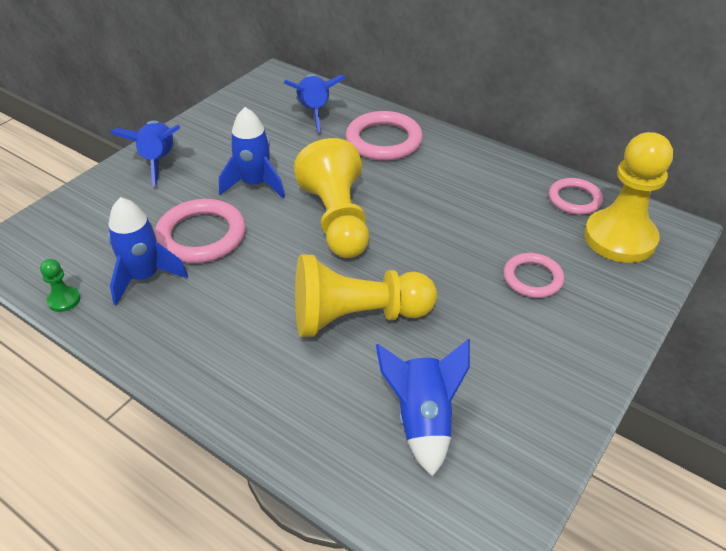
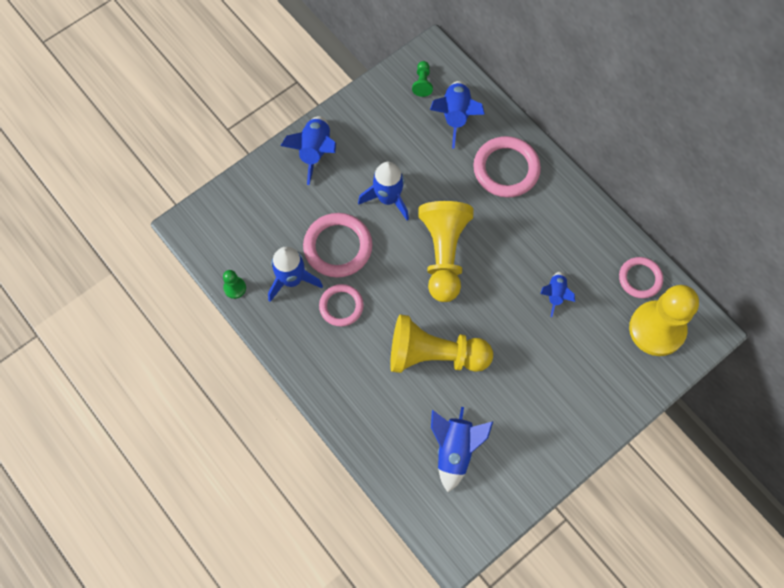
camera: 15 degrees right, 25 degrees up
pink ring [503,253,564,298] -> pink ring moved to [319,284,364,327]
none -> green pawn [412,61,433,97]
none -> blue rocket [541,272,575,317]

